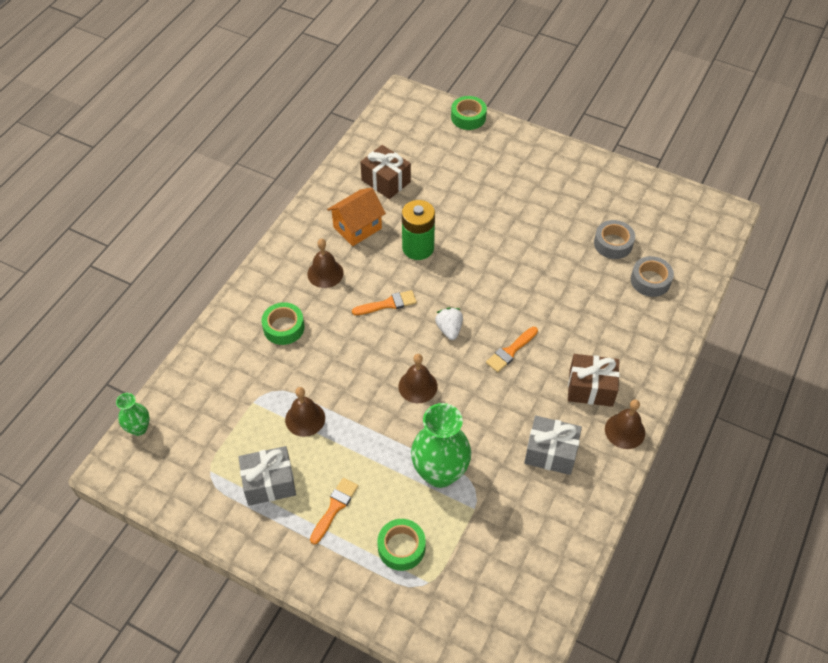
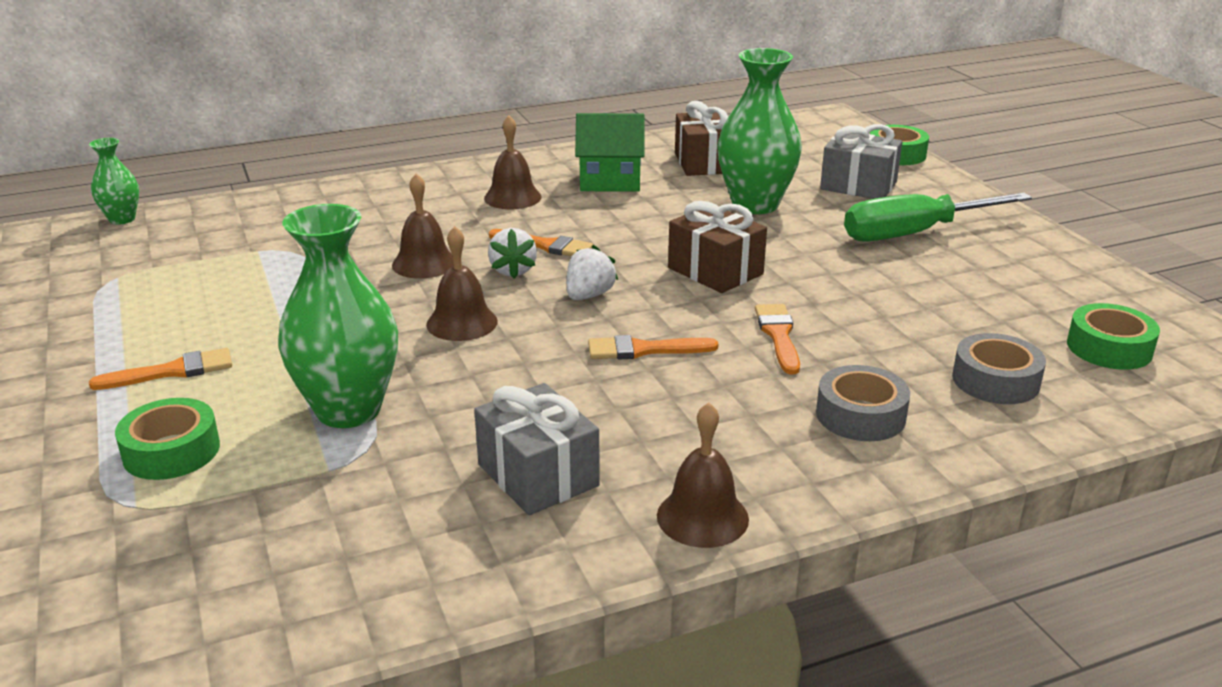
camera: 40 degrees right, 25 degrees down
grey gift [238,446,296,506] -> grey gift moved to [820,124,902,199]
green tape [261,302,305,345] -> green tape moved to [1067,303,1160,370]
brown bell [285,387,325,437] -> brown bell moved to [392,173,454,279]
orange house [327,188,386,246] -> green house [575,113,645,192]
green battery [402,200,435,260] -> none
brown gift [568,354,620,407] -> brown gift moved to [668,201,767,293]
grey tape [594,220,635,259] -> grey tape moved to [816,365,910,441]
none -> white strawberry [488,228,537,279]
none -> green vase [717,48,802,214]
none -> orange brush [755,304,800,374]
none -> green screwdriver [844,193,1032,242]

